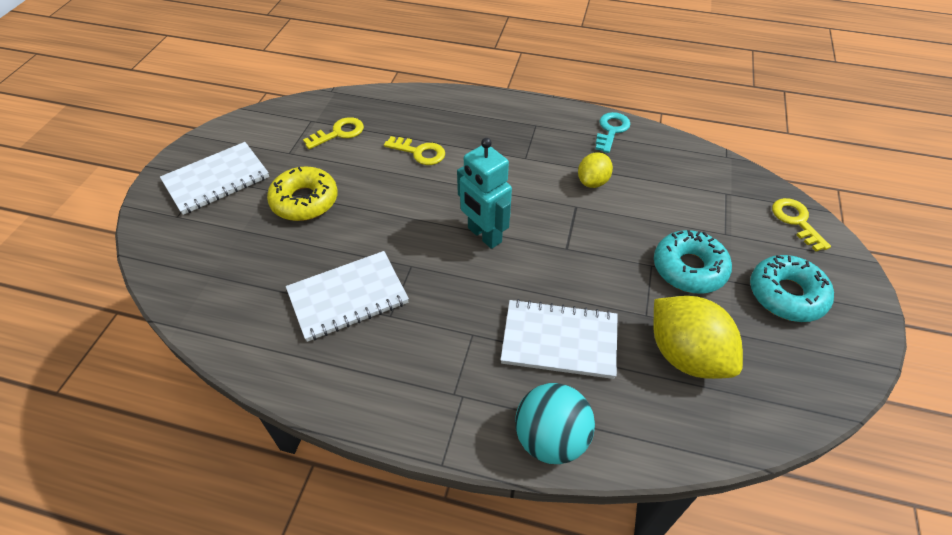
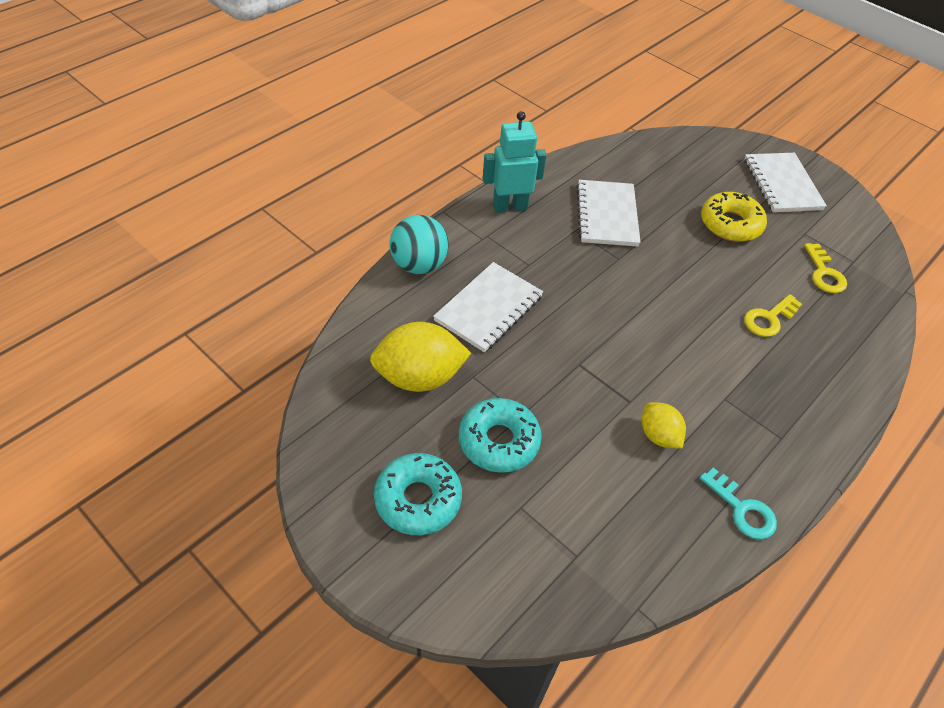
camera: 115 degrees right, 0 degrees up
turquoise robot [457,138,512,249] -> turquoise robot moved to [483,111,547,213]
yellow key [772,198,831,251] -> none

